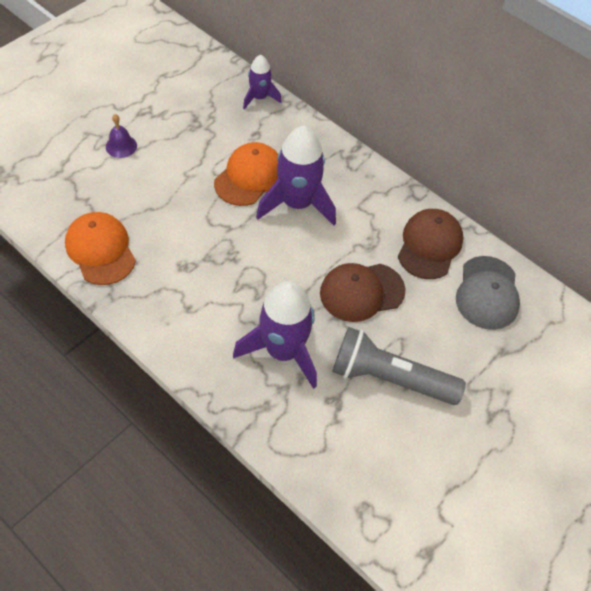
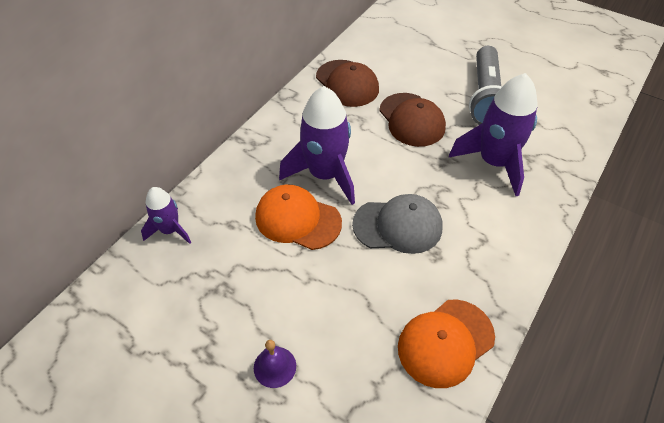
camera: 95 degrees left, 5 degrees down
brown cap [398,209,464,279] -> brown cap turned 135 degrees counterclockwise [316,60,379,107]
grey cap [456,256,520,330] -> grey cap moved to [352,194,443,254]

